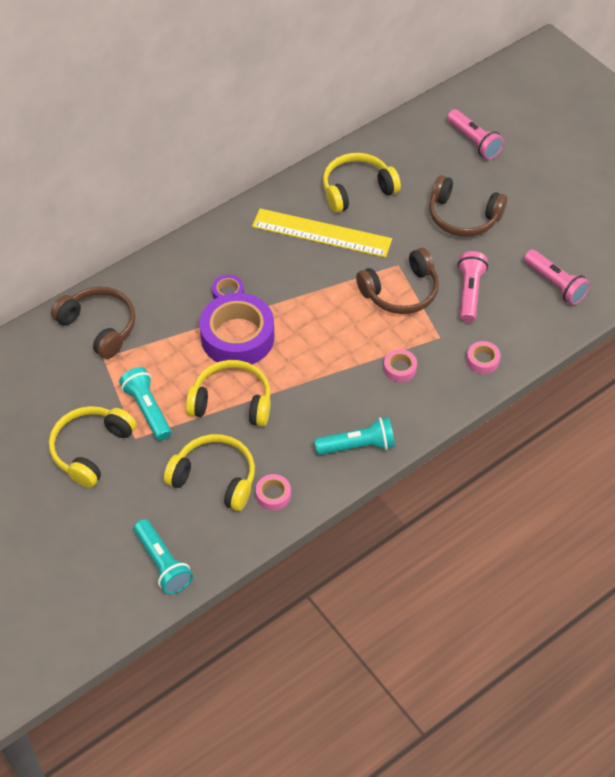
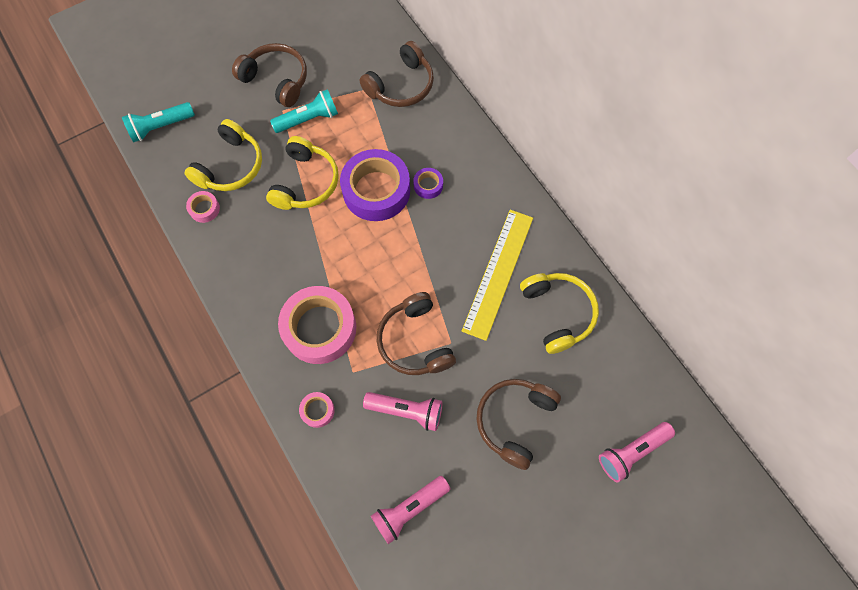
camera: 95 degrees right, 15 degrees up
yellow headphones [49,406,136,488] -> brown headphones [232,43,307,107]
turquoise flashlight [314,417,395,455] -> none
pink tape [384,349,417,382] -> pink tape [278,286,356,364], size x2.28

